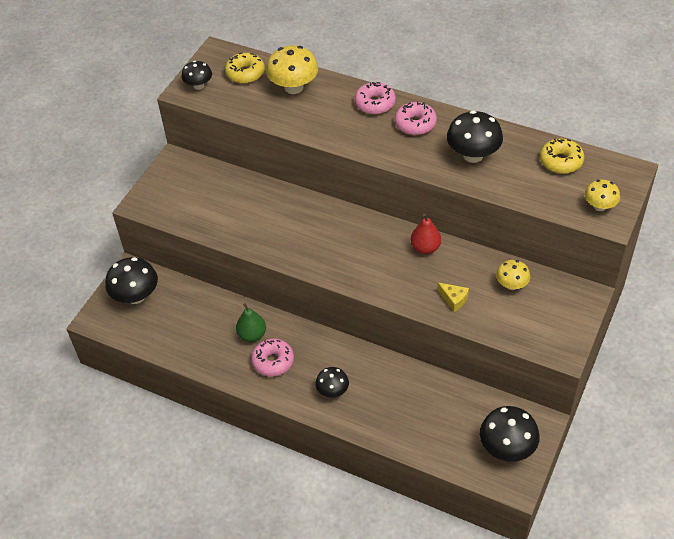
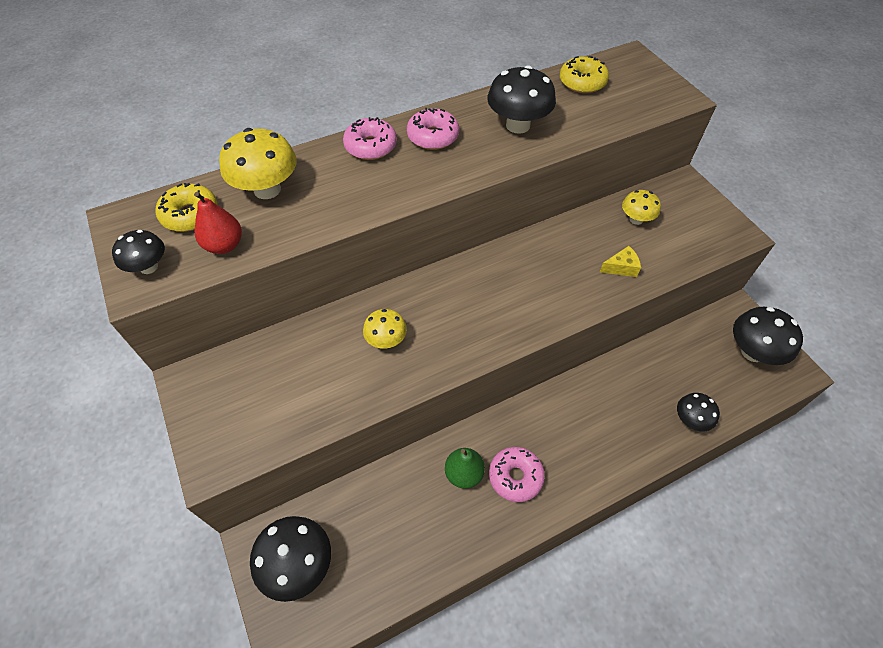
camera: 55 degrees left, 5 degrees up
black mushroom [315,367,349,398] -> black mushroom moved to [677,393,720,431]
red pear [410,214,441,254] -> red pear moved to [194,192,242,254]
yellow mushroom [585,180,620,211] -> yellow mushroom moved to [363,309,407,349]

